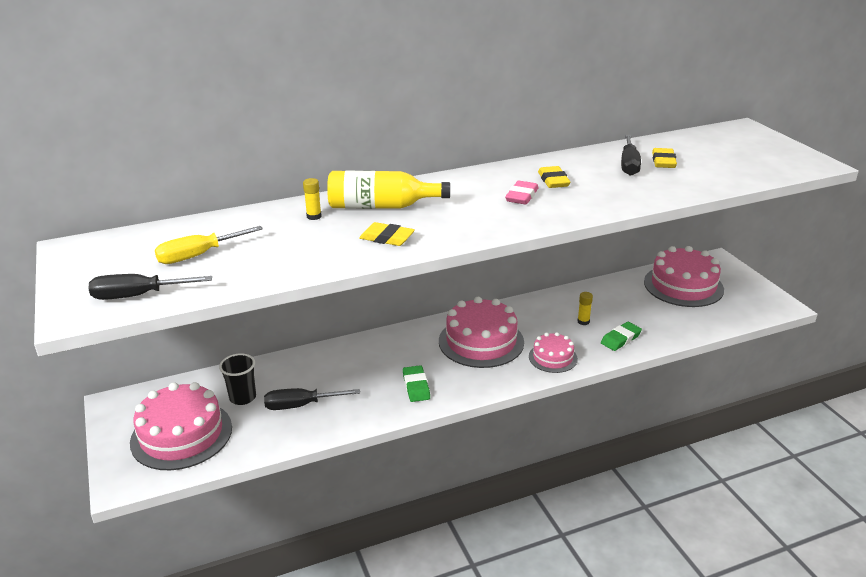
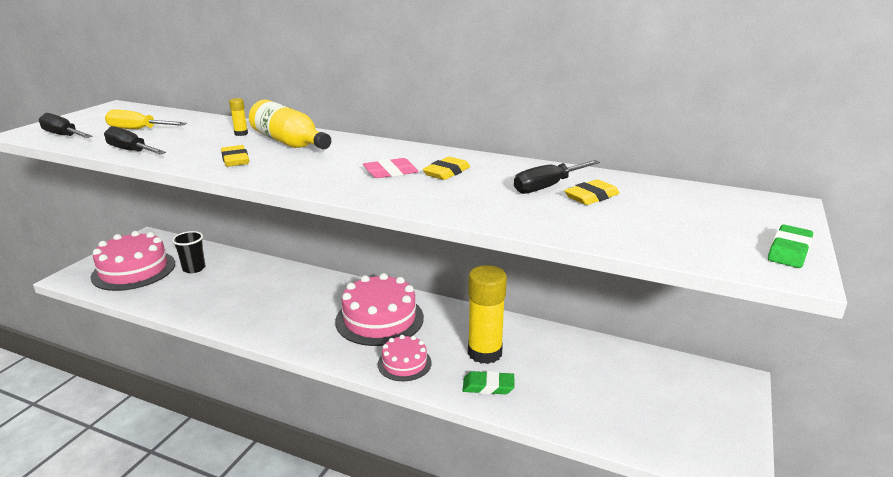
camera: 45 degrees right, 5 degrees down
black screwdriver [264,388,360,410] -> black screwdriver moved to [104,126,166,154]
green eraser [403,365,430,402] -> green eraser moved to [768,225,813,268]
yellow glue stick [578,292,593,325] -> yellow glue stick [468,265,507,364], size x2.47
pink cake [644,246,724,307] -> none

